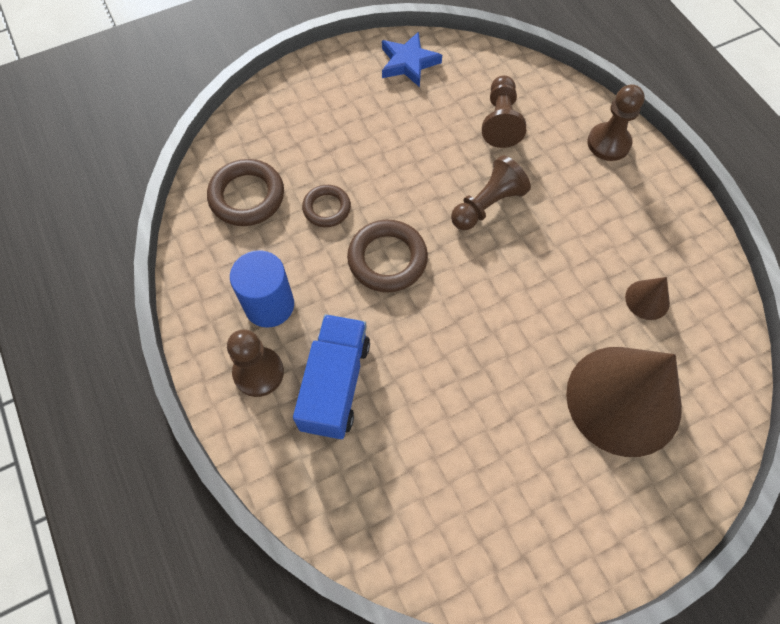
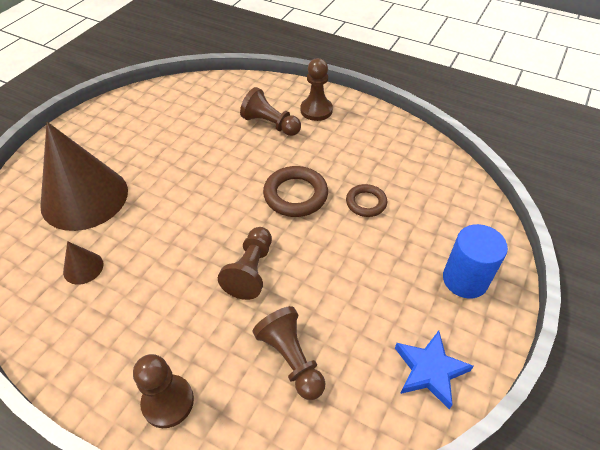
camera: 145 degrees right, 15 degrees down
brown ring [207,159,284,226] -> none
blue cylinder [230,250,294,328] -> blue cylinder moved to [443,224,508,299]
blue truck [293,314,370,439] -> brown pawn [240,87,301,136]

